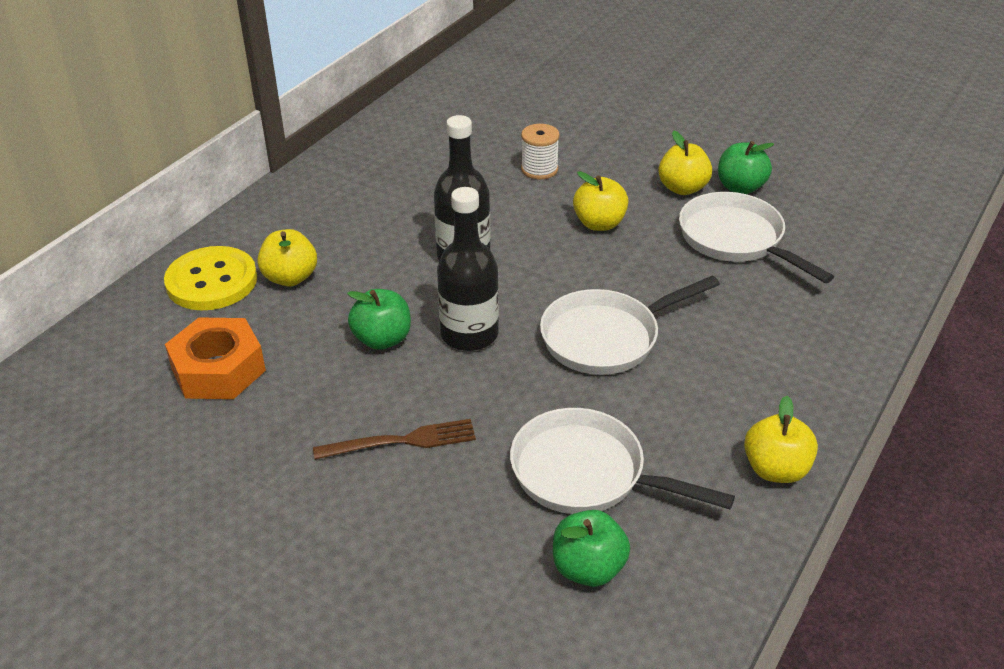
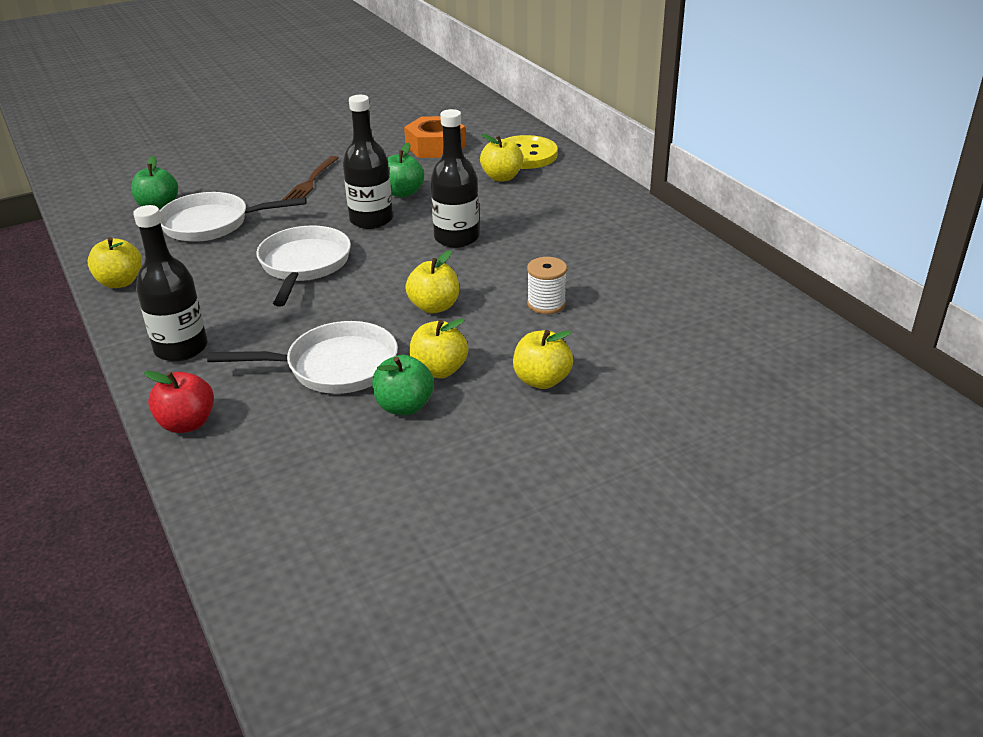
camera: 120 degrees right, 5 degrees down
white pan [510,408,735,514] -> white pan turned 150 degrees counterclockwise [159,192,307,242]
none -> black bottle [133,205,207,362]
none -> red apple [144,371,214,433]
none -> yellow apple [513,330,573,389]

